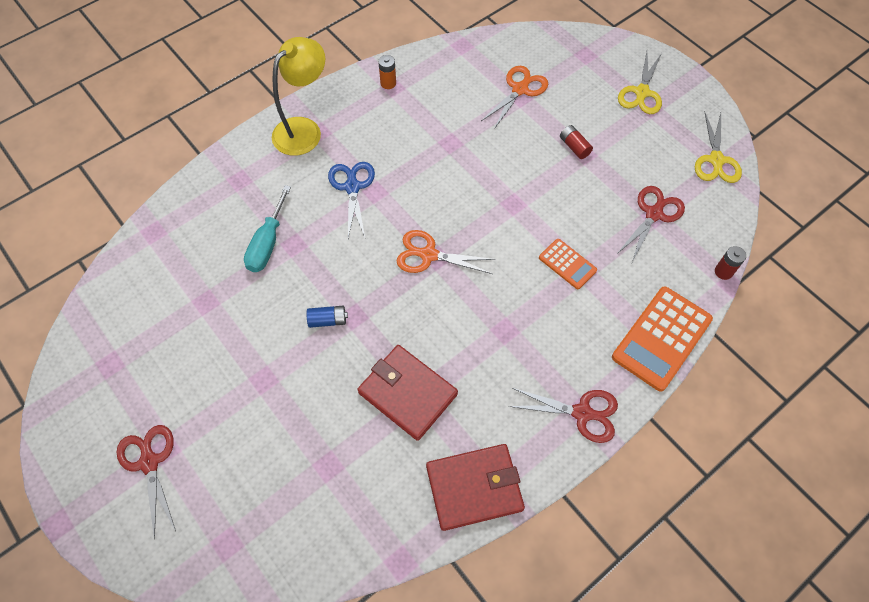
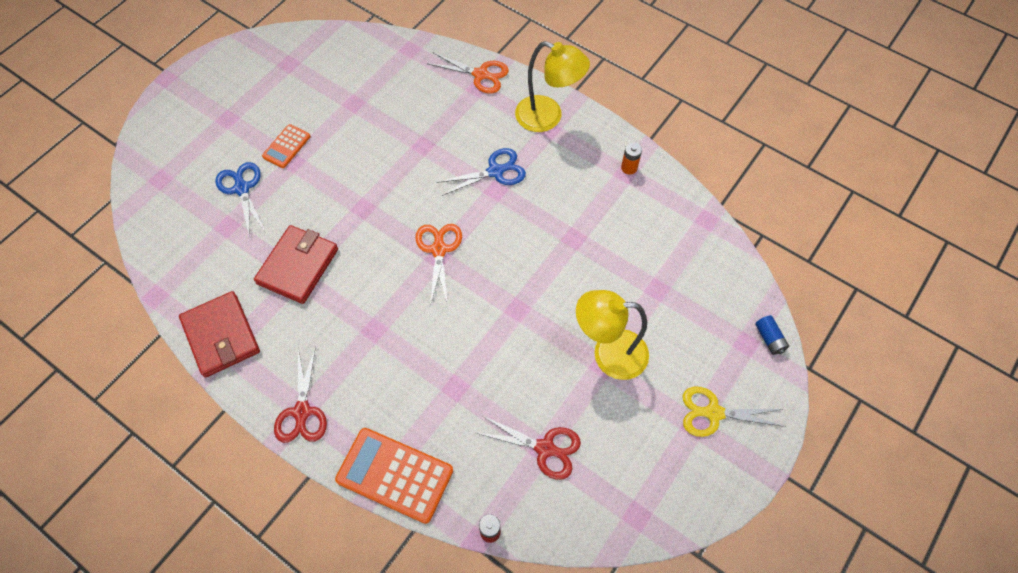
camera: 75 degrees right, 0 degrees up
red scissors [117,425,176,540] -> none
turquoise screwdriver [244,185,291,272] -> none
blue battery [307,306,348,328] -> blue battery moved to [755,315,789,355]
orange scissors [481,66,548,129] -> orange scissors moved to [427,53,509,93]
orange calculator [539,239,597,289] -> orange calculator moved to [262,124,311,168]
red battery [560,125,593,159] -> yellow lamp [576,290,649,380]
yellow scissors [695,113,742,183] -> none
none -> blue scissors [215,162,265,238]

